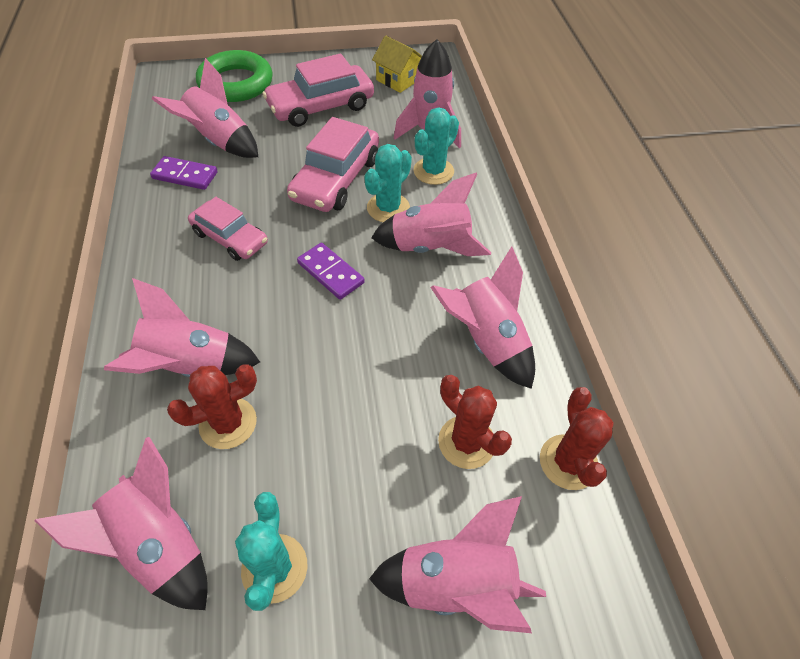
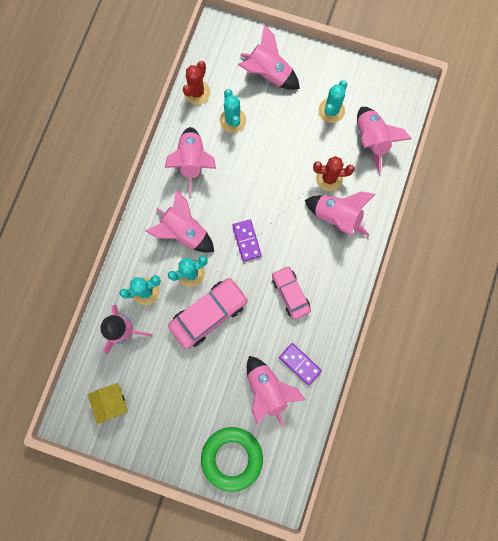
camera: 150 degrees left, 25 degrees up
pink car [263,54,374,127] -> none
red cactus [438,375,512,469] -> turquoise cactus [220,89,246,133]

